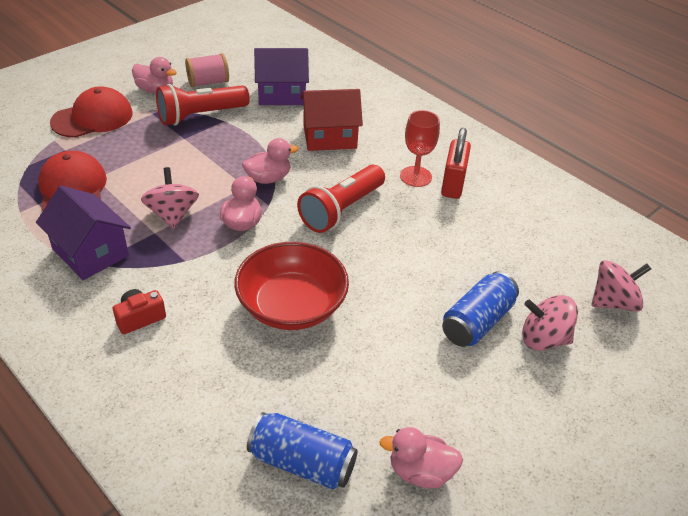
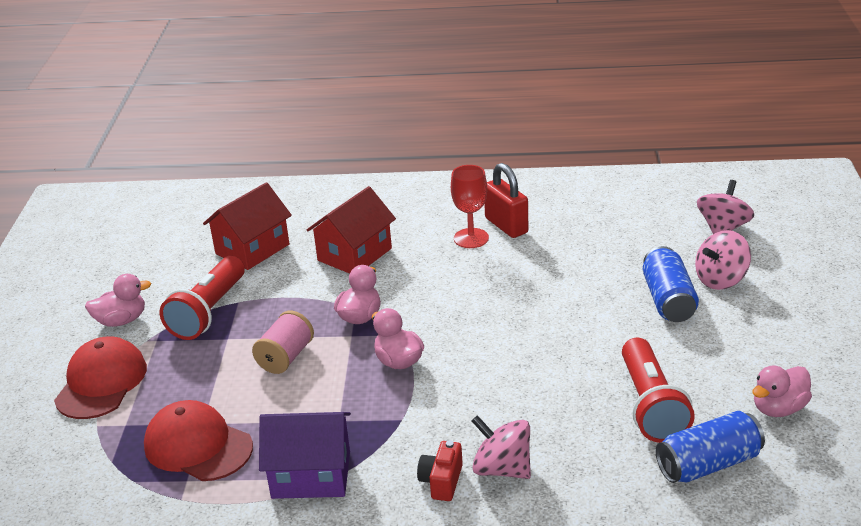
camera: 40 degrees left, 10 degrees down
pink spinning top [141,167,199,229] -> pink spinning top moved to [472,415,531,479]
pink spool [185,53,229,87] -> pink spool moved to [252,311,314,374]
red bowl [234,242,349,330] -> none
purple house [254,48,309,105] -> red house [203,182,292,270]
red flashlight [297,164,385,233] -> red flashlight moved to [622,338,695,443]

